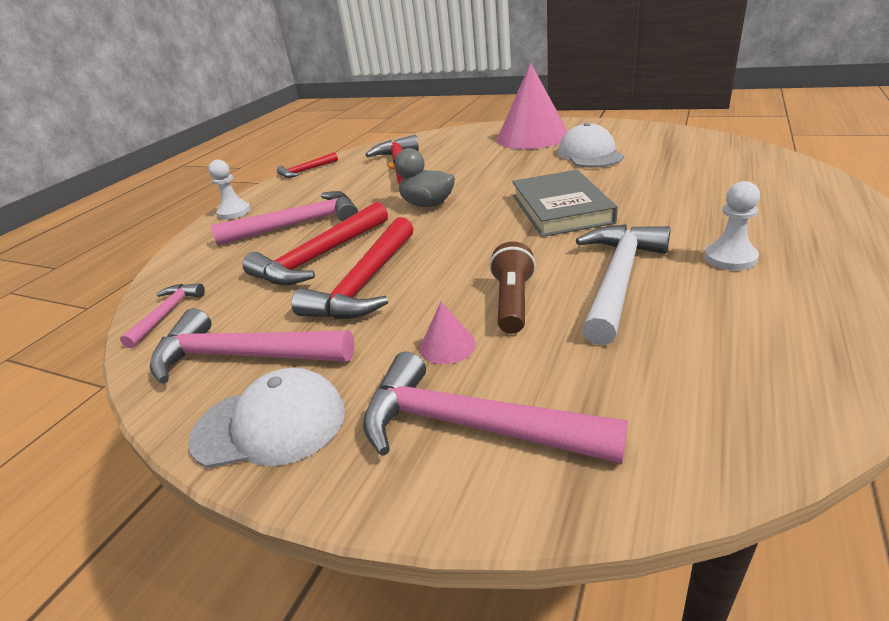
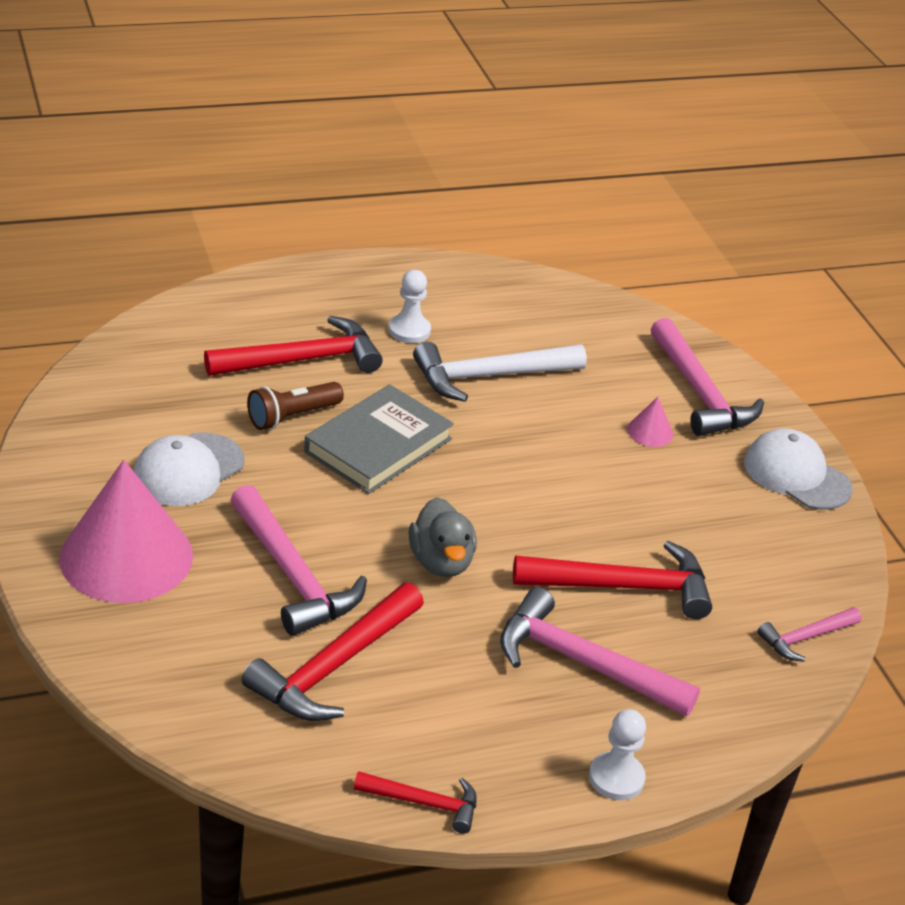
camera: 140 degrees left, 5 degrees up
pink hammer [150,308,354,384] -> pink hammer moved to [231,485,367,636]
red hammer [291,217,414,320] -> red hammer moved to [204,316,383,376]
brown flashlight [489,242,536,334] -> brown flashlight moved to [247,382,344,430]

